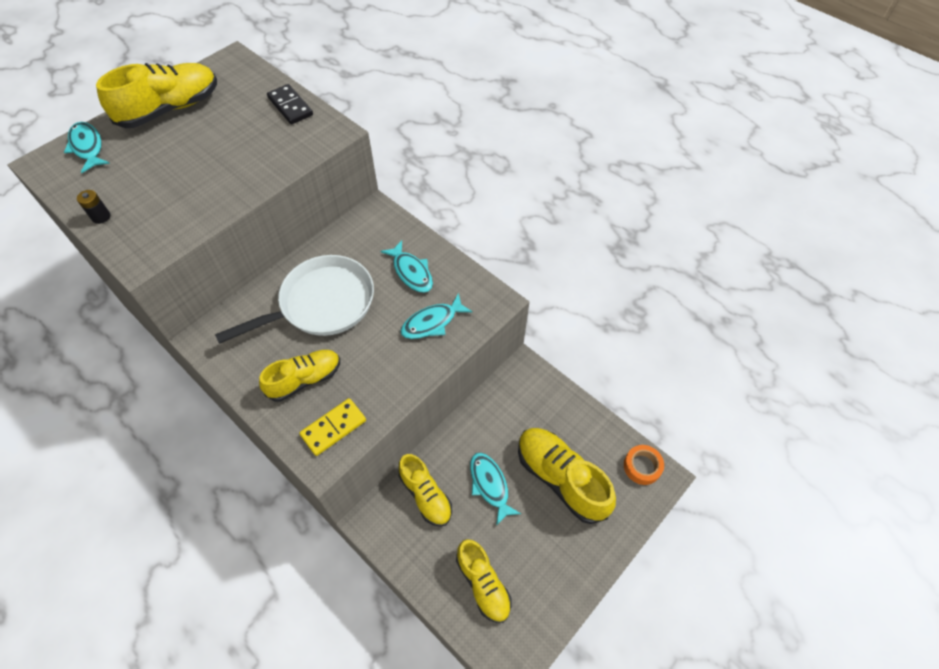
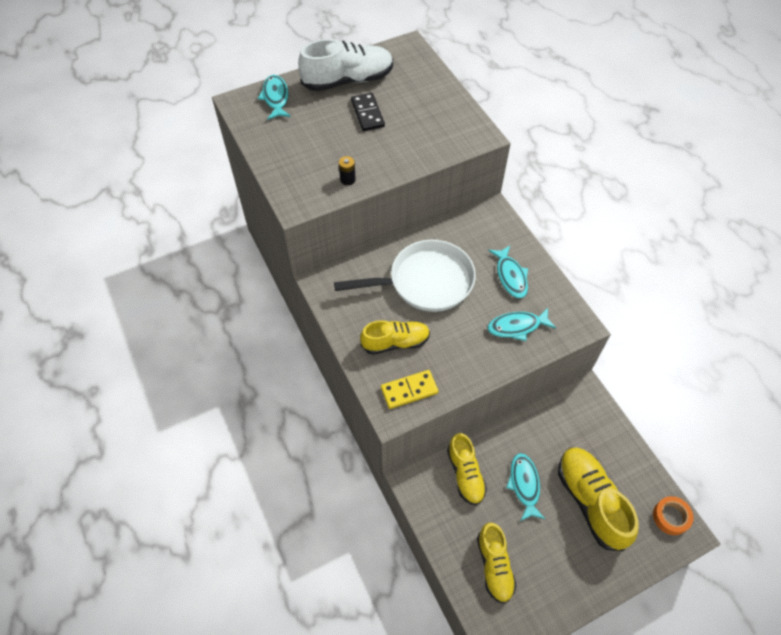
camera: 20 degrees right, 0 degrees up
black battery [77,190,110,224] -> black battery moved to [339,156,356,185]
yellow shoe [96,63,217,128] -> white shoe [298,39,393,91]
black domino [267,84,313,124] -> black domino moved to [351,93,385,131]

